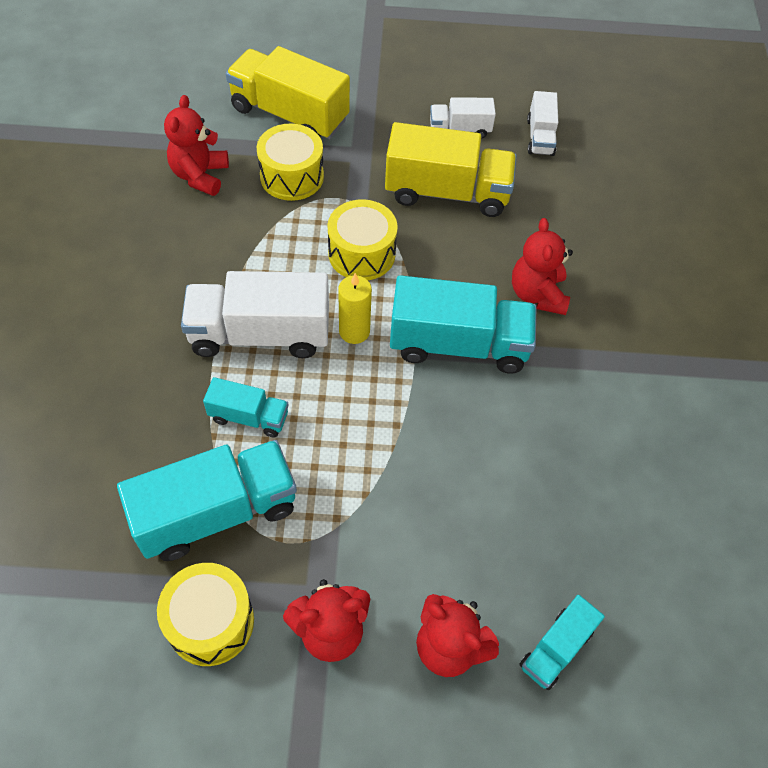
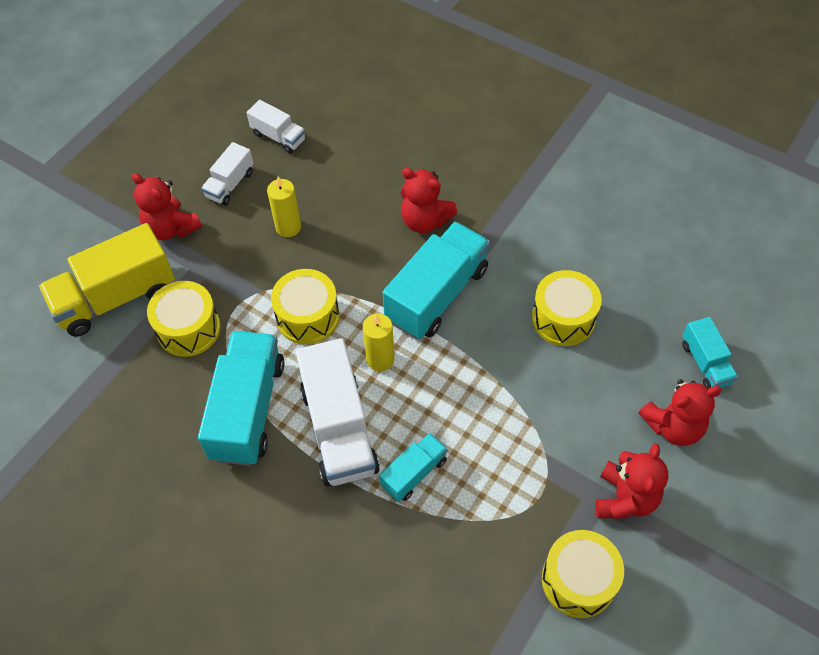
camera: 55 degrees left, 0 degrees up
turquoise truck [117,440,297,561] -> turquoise truck moved to [198,331,284,466]
red teddy bear [164,95,229,196] -> red teddy bear moved to [132,173,202,240]
white truck [181,271,329,358] -> white truck turned 45 degrees counterclockwise [296,338,380,486]
yellow truck [385,122,517,217] -> yellow candle [267,177,301,237]
none -> yellow drum [532,270,602,346]

